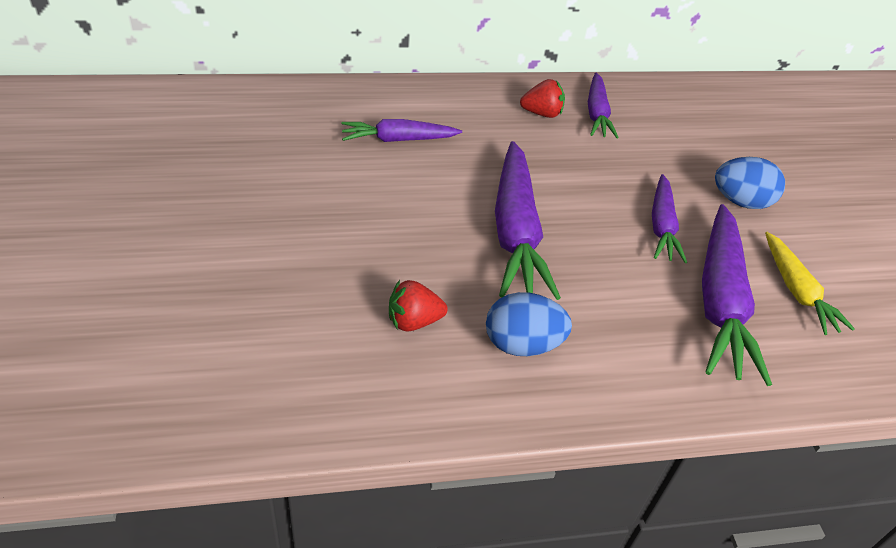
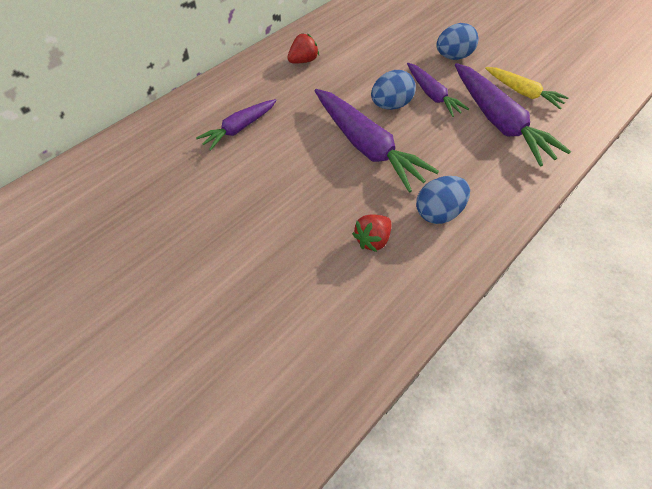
camera: 35 degrees left, 10 degrees up
purple carrot [588,72,619,139] -> none
none -> blue egg [371,70,416,110]

